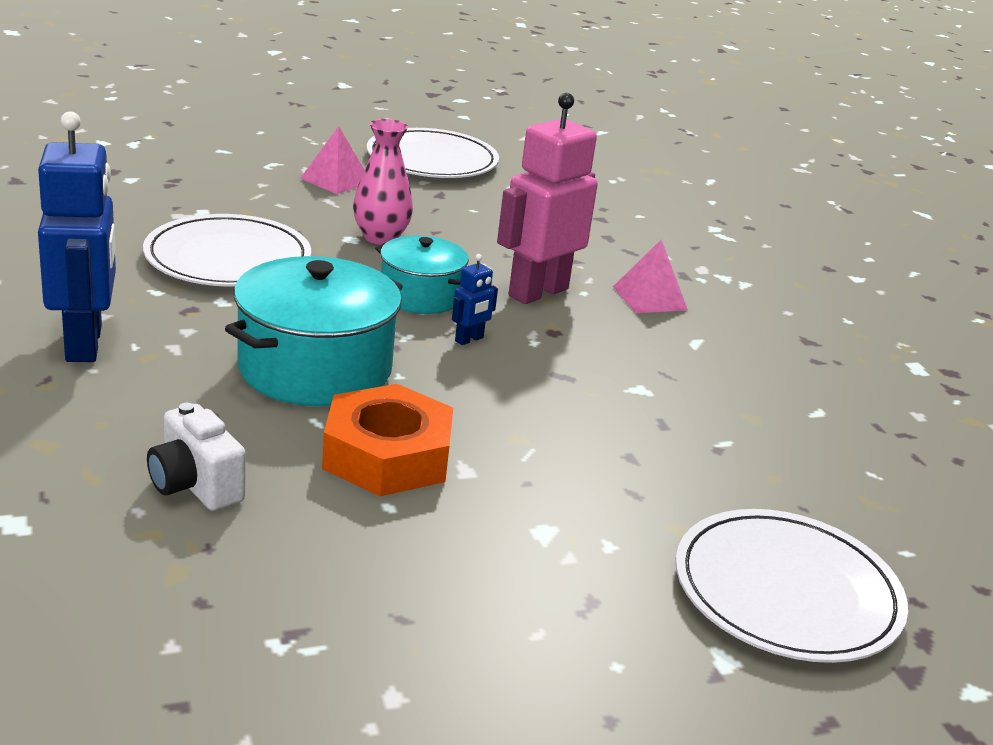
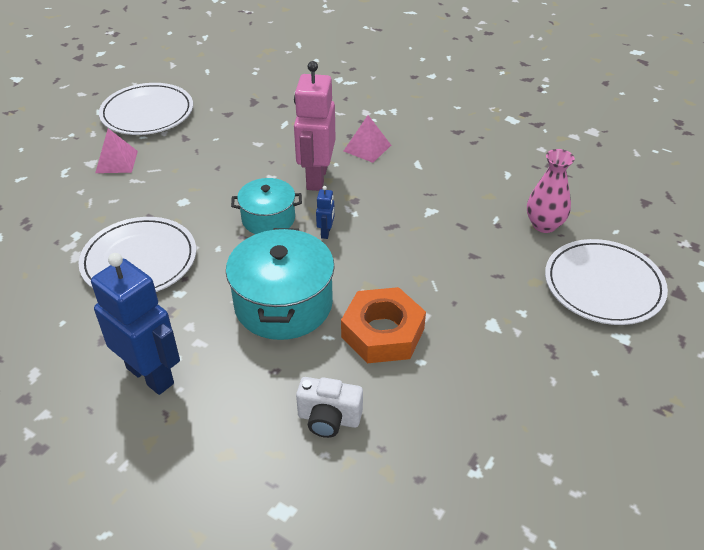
camera: 35 degrees left, 15 degrees up
pink vase [353,119,413,245] -> pink vase moved to [527,149,575,233]

